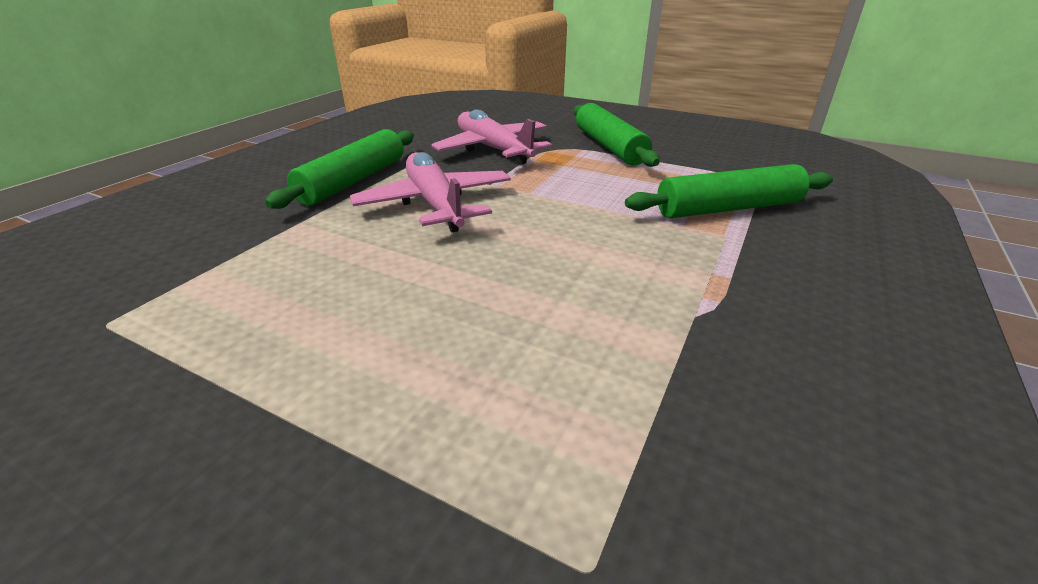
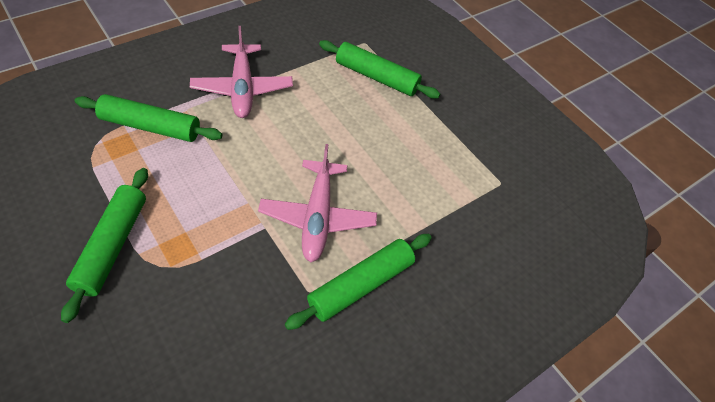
camera: 160 degrees left, 20 degrees up
pink plane [432,110,552,165] -> pink plane moved to [190,26,293,118]
none -> green rolling pin [319,40,440,99]

